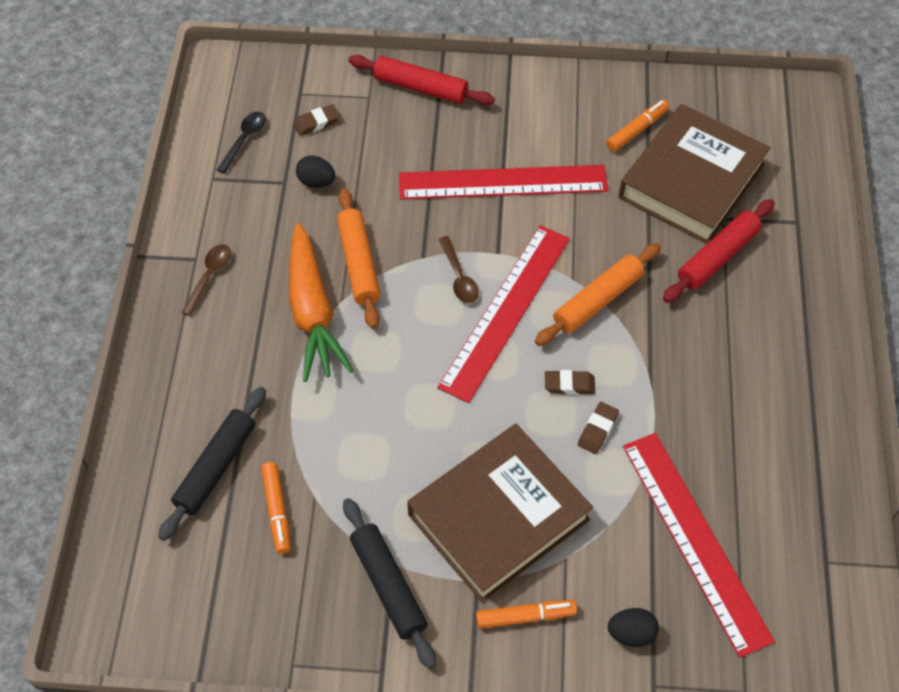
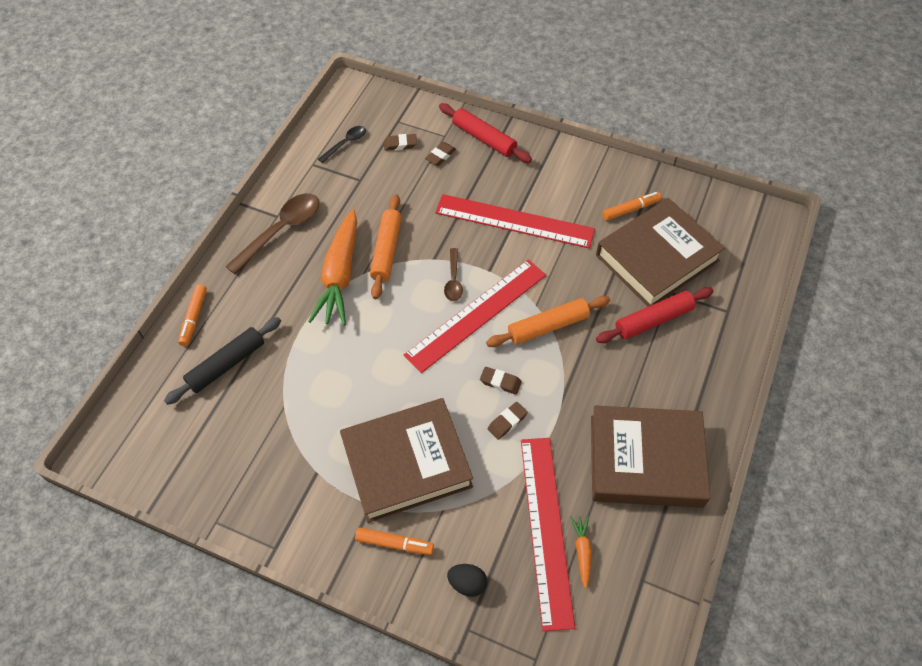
camera: 20 degrees right, 0 degrees up
brown spoon [182,244,231,316] -> brown spoon [225,193,319,274], size x1.83
orange marker [261,462,291,554] -> orange marker moved to [178,284,207,346]
black egg [296,156,335,188] -> none
black rolling pin [343,498,436,669] -> none
none -> brown eraser [425,142,456,166]
none -> orange carrot [570,516,592,589]
none -> brown book [591,406,710,508]

